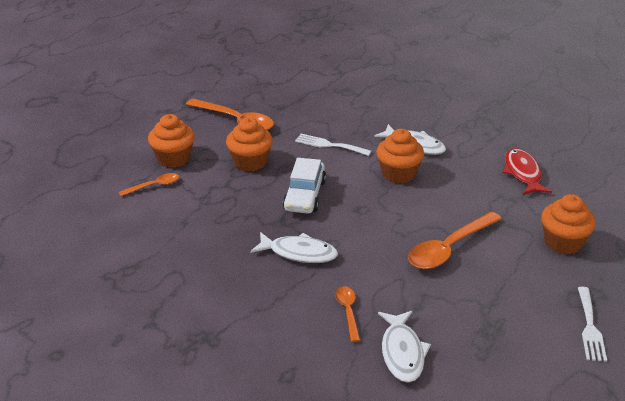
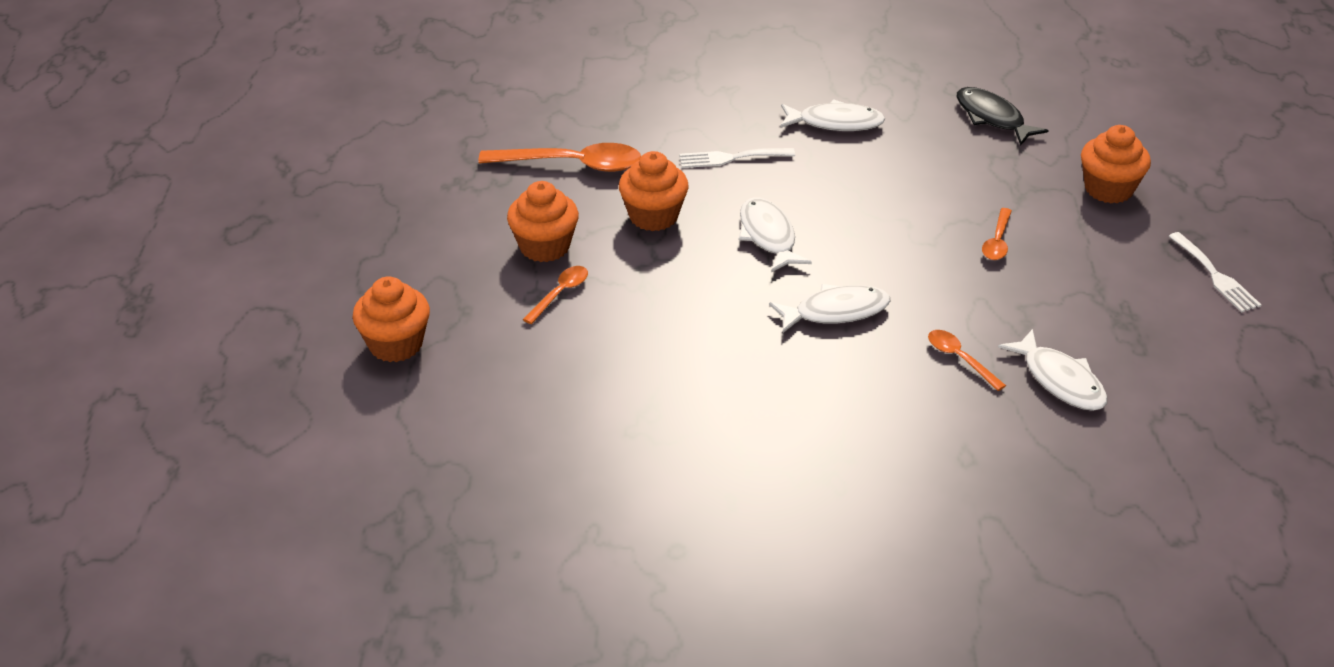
camera: 30 degrees left, 5 degrees up
white car [283,158,326,213] -> white fish [738,198,812,272]
orange cupcake [376,129,424,184] -> orange cupcake moved to [353,276,430,362]
orange spoon [408,212,502,269] -> orange spoon [982,208,1012,260], size x0.53
red fish [503,148,552,195] -> black fish [957,87,1049,146]

